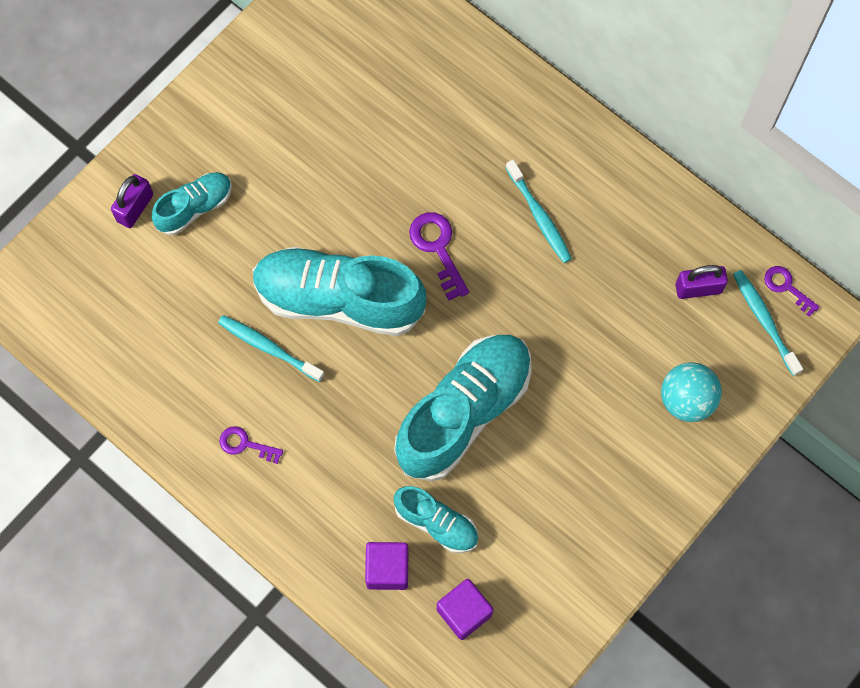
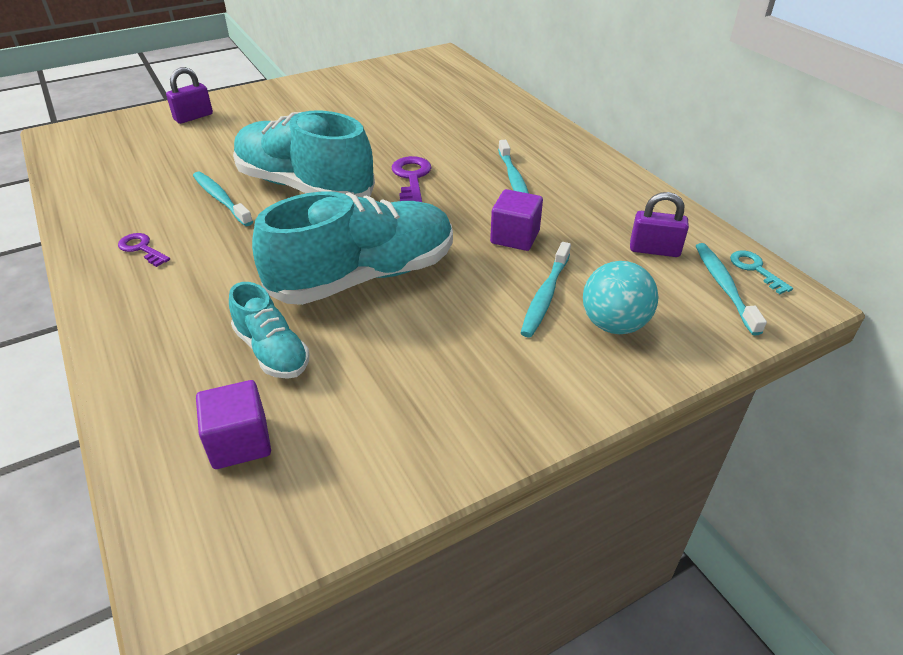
camera: 20 degrees right, 30 degrees down
turquoise shoe [152,172,232,235] -> none
purple cube [365,542,409,590] -> purple cube moved to [490,189,543,251]
purple key [764,266,820,317] -> turquoise key [730,251,793,294]
none -> turquoise toothbrush [521,242,571,337]

